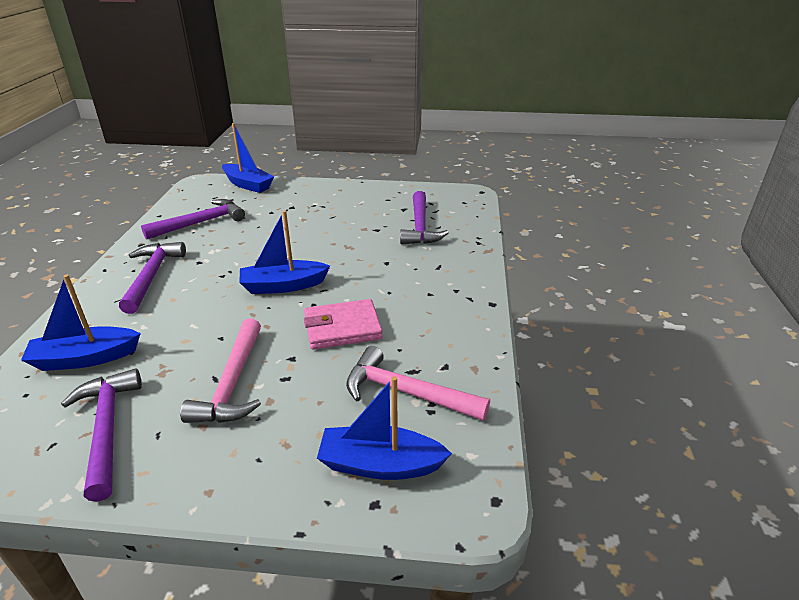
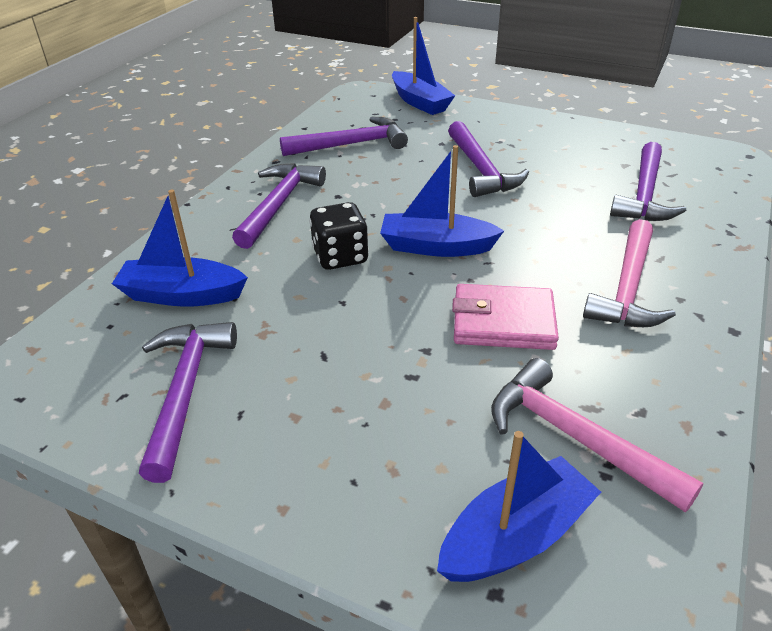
camera: 20 degrees right, 5 degrees up
pink hammer [180,318,261,423] -> pink hammer moved to [583,219,676,327]
blue boat [317,376,452,480] -> blue boat turned 120 degrees clockwise [437,431,601,582]
none -> black dice [309,202,369,270]
none -> purple hammer [448,121,529,197]

